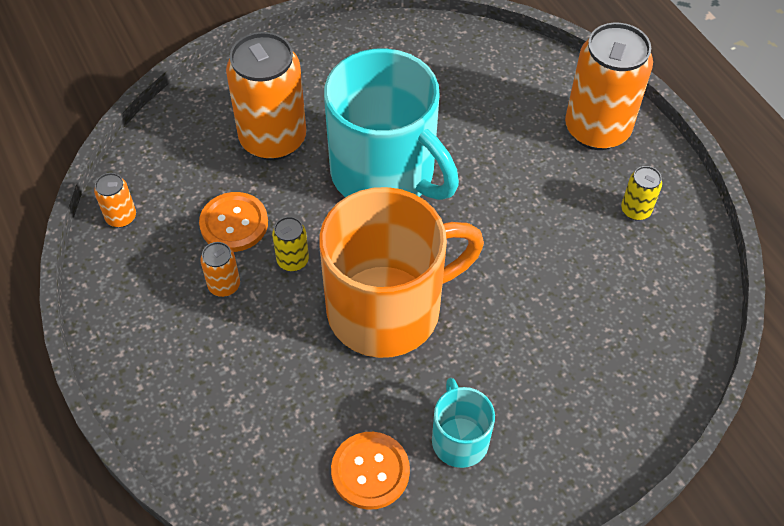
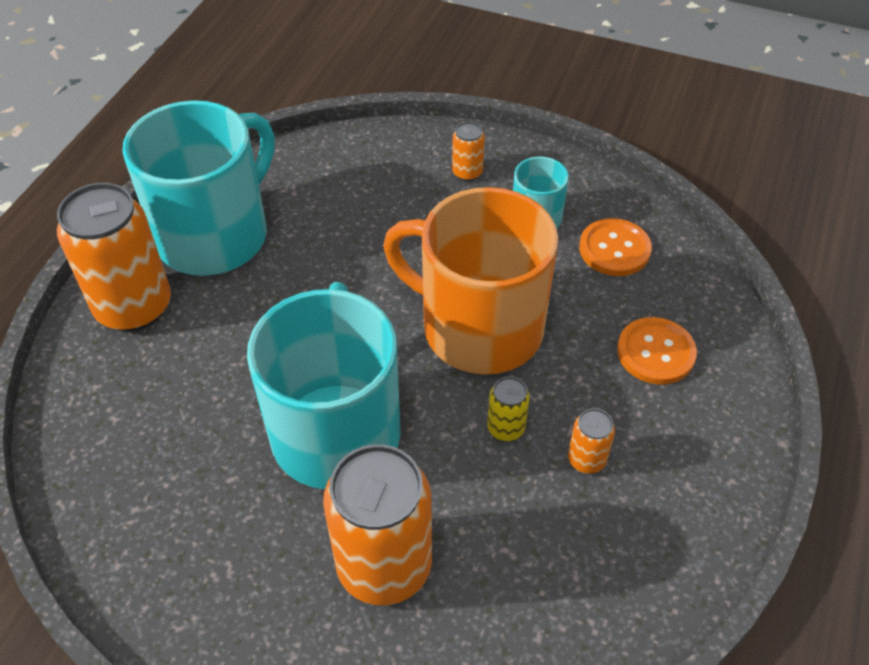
camera: 130 degrees left, 5 degrees down
orange can [94,173,136,228] -> orange can moved to [452,122,485,181]
orange button [199,192,268,252] -> orange button moved to [617,317,697,385]
yellow can [621,166,662,220] -> turquoise mug [122,100,275,276]

